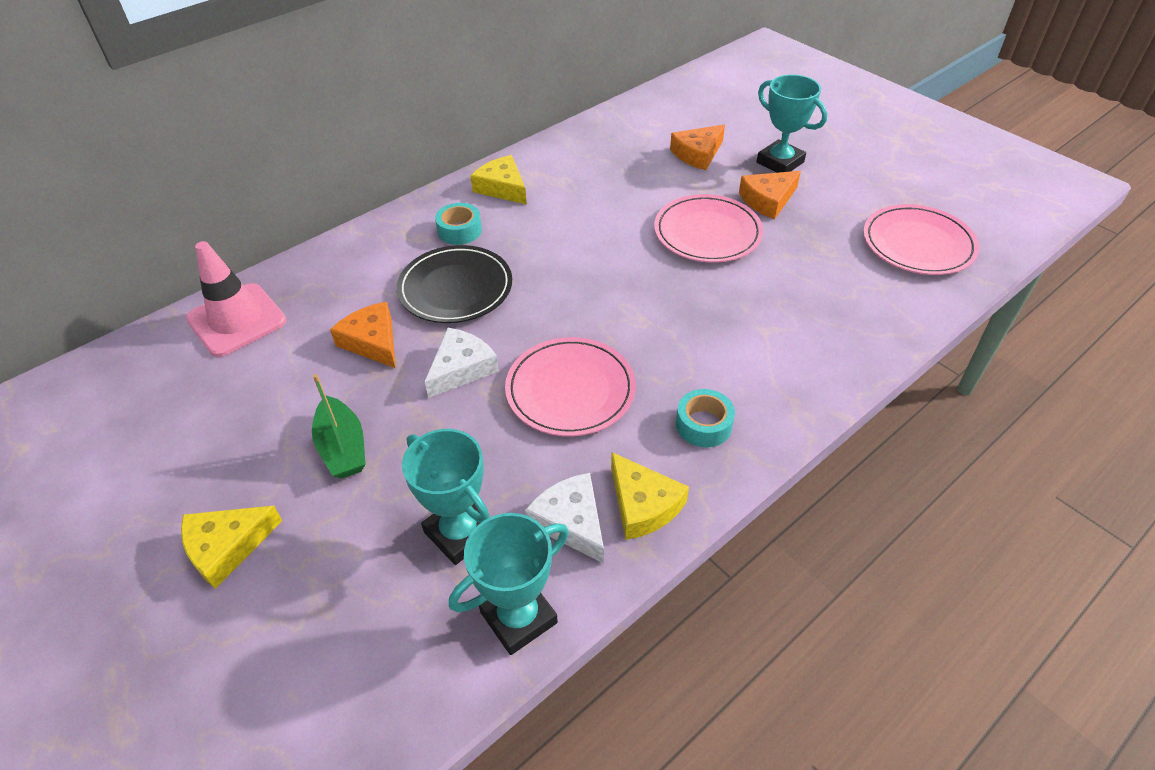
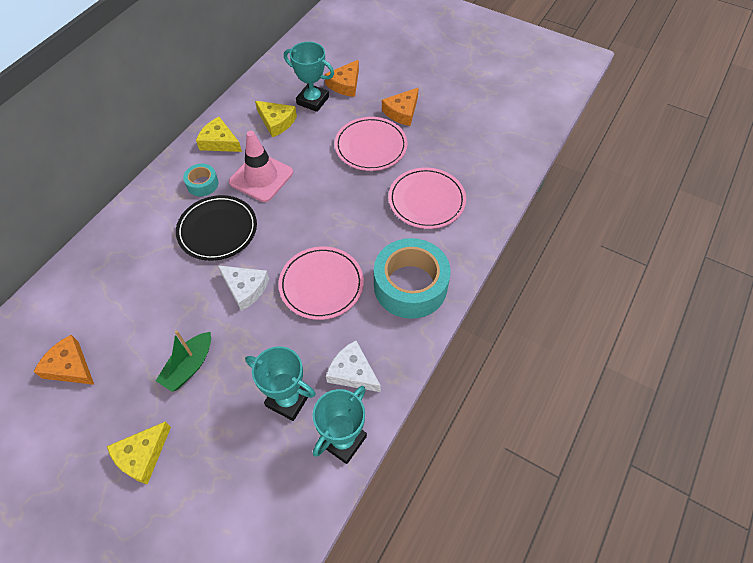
camera: 20 degrees left, 10 degrees up
pink traffic cone [186,241,286,357] -> pink traffic cone moved to [229,131,293,202]
green boat [312,374,366,478] -> green boat turned 75 degrees clockwise [156,331,211,392]
orange cheese [330,302,395,368] -> orange cheese moved to [34,335,94,385]
white cheese [424,328,499,398] -> white cheese turned 105 degrees clockwise [218,265,269,311]
yellow cheese [611,452,689,540] -> yellow cheese moved to [255,101,297,137]
turquoise tape [676,389,735,447] -> turquoise tape [374,238,451,319], size x2.11
turquoise trophy [756,74,827,173] -> turquoise trophy moved to [284,42,334,112]
pink plate [863,204,979,275] -> pink plate moved to [388,168,466,229]

